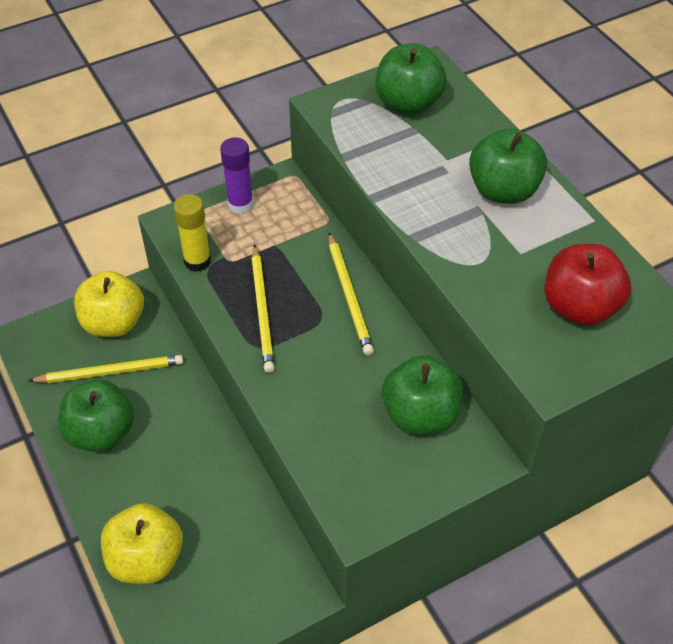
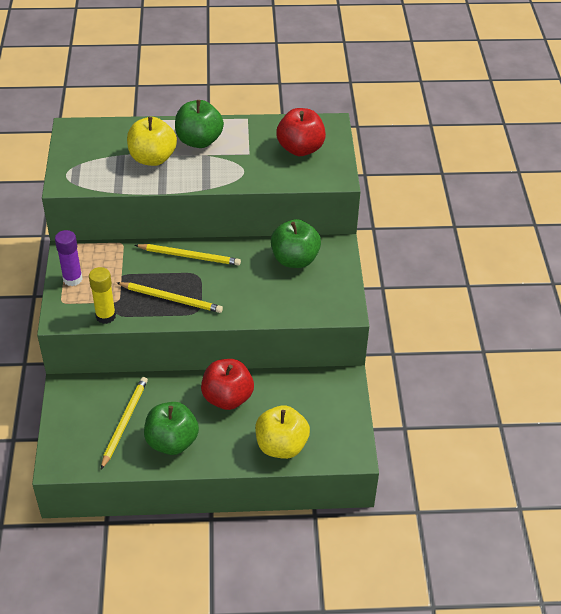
camera: 65 degrees left, 5 degrees down
yellow apple [74,271,144,337] -> yellow apple moved to [127,117,177,166]
green apple [376,44,447,115] -> none
none -> red apple [201,359,254,410]

